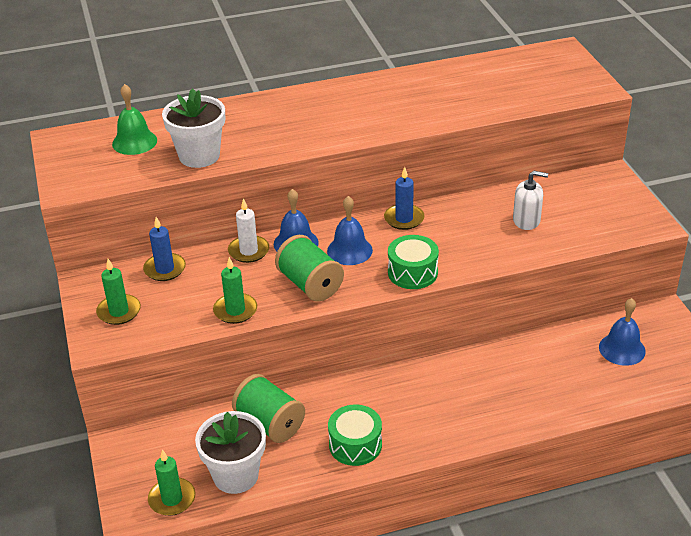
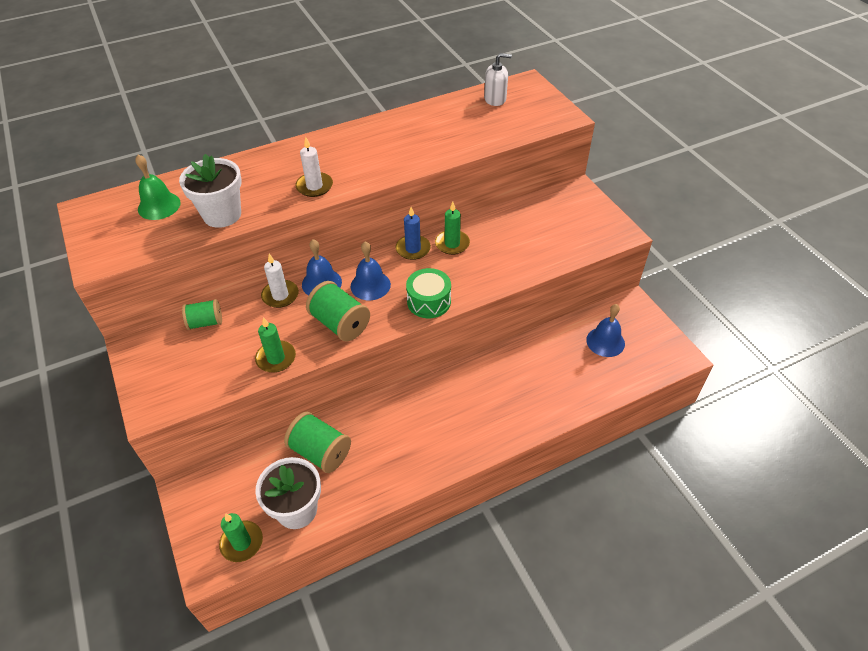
camera: 10 degrees left, 10 degrees up
green candle [96,259,141,325] -> green candle moved to [435,202,470,255]
blue candle [143,217,186,281] -> green spool [182,299,222,330]
green drum [328,405,382,466] -> none
white soap dispenser [513,171,548,230] -> white soap dispenser moved to [484,53,512,106]
none -> white candle [295,137,333,197]

